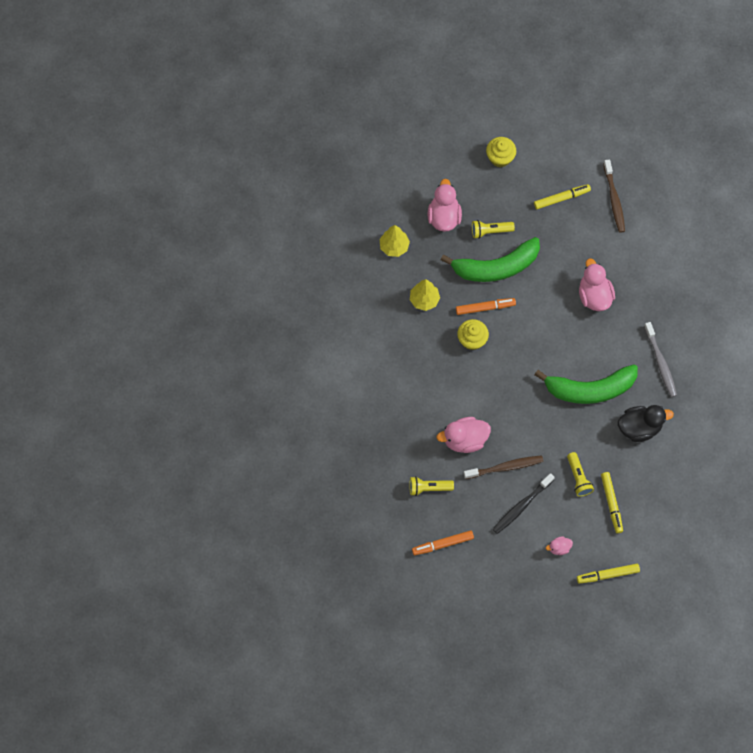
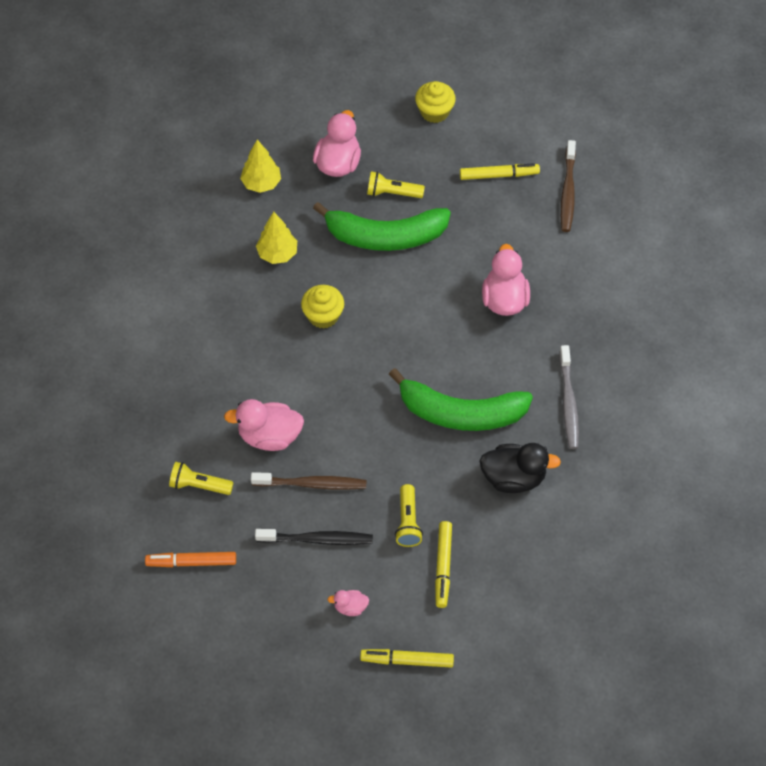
camera: 15 degrees right, 10 degrees down
orange marker [456,298,516,315] -> none
black toothbrush [493,473,555,534] -> black toothbrush turned 150 degrees counterclockwise [255,529,373,545]

